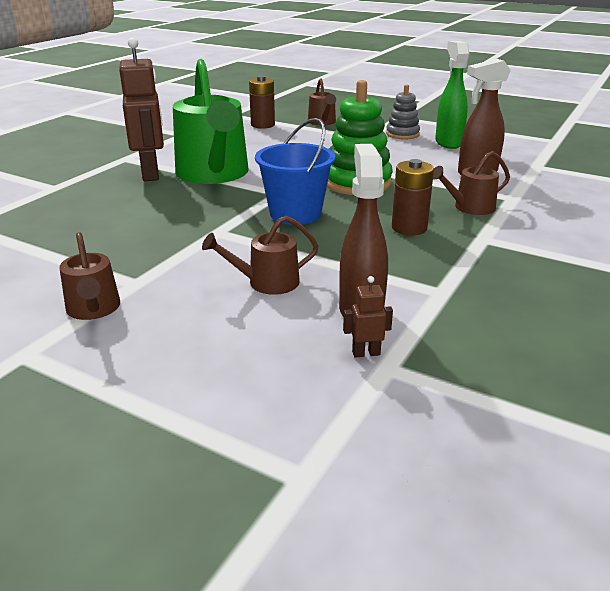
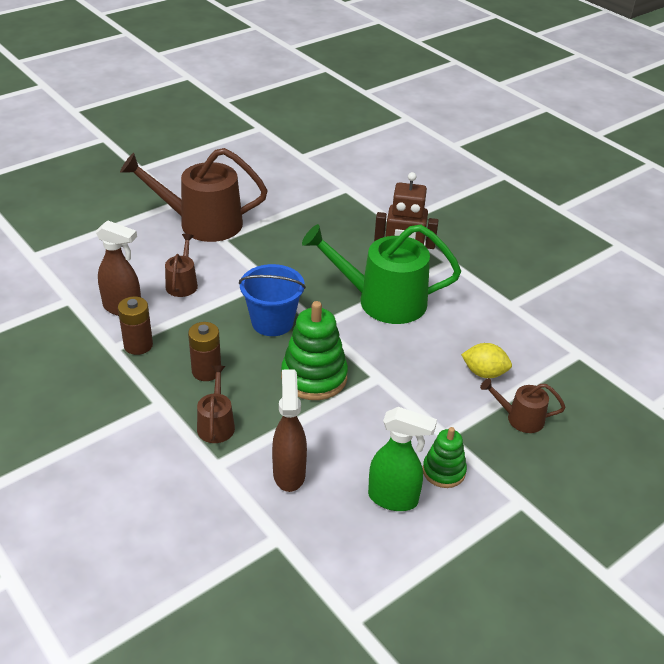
camera: 110 degrees right, 10 degrees up
brown watering can [59,232,120,320] -> brown watering can [120,148,268,242], size x2.10
brown battery [249,76,275,129] -> brown battery moved to [118,297,153,355]
brown robot [343,276,393,357] -> none
grey stacking toy [386,84,420,139] -> green stacking toy [423,427,467,488]
none -> yellow lemon [461,343,512,378]

